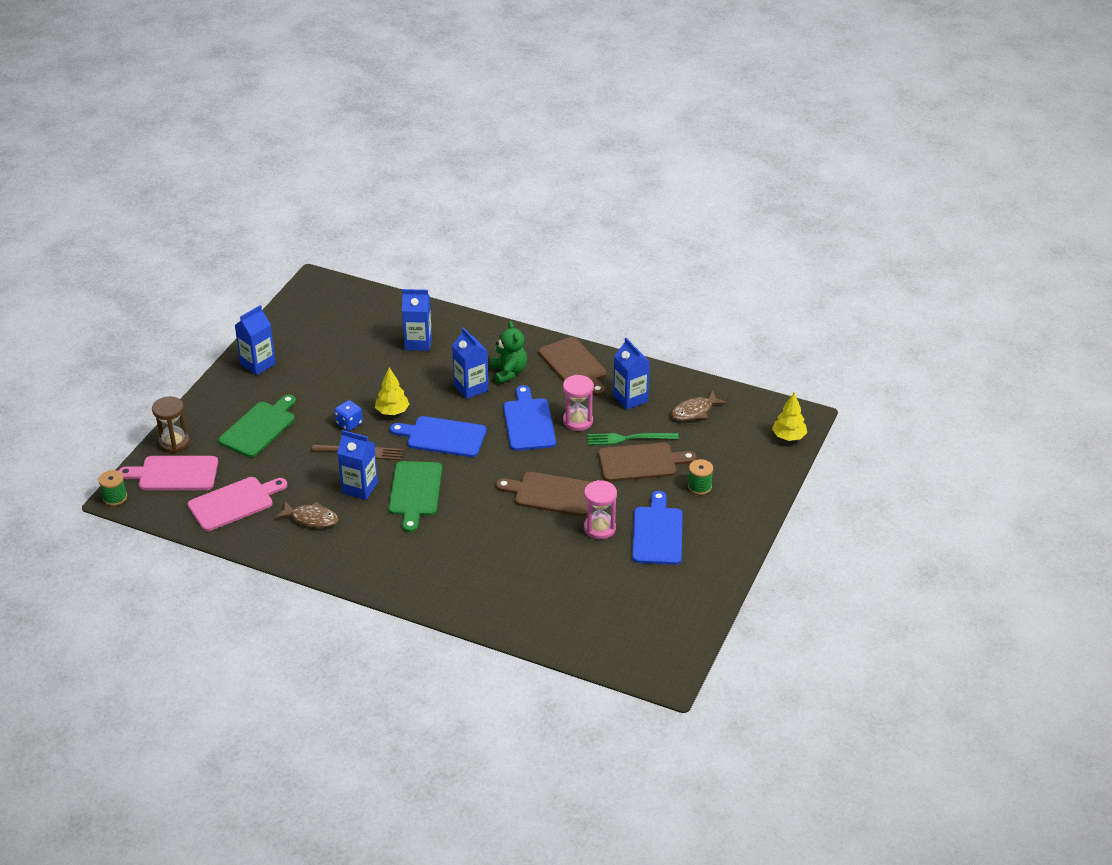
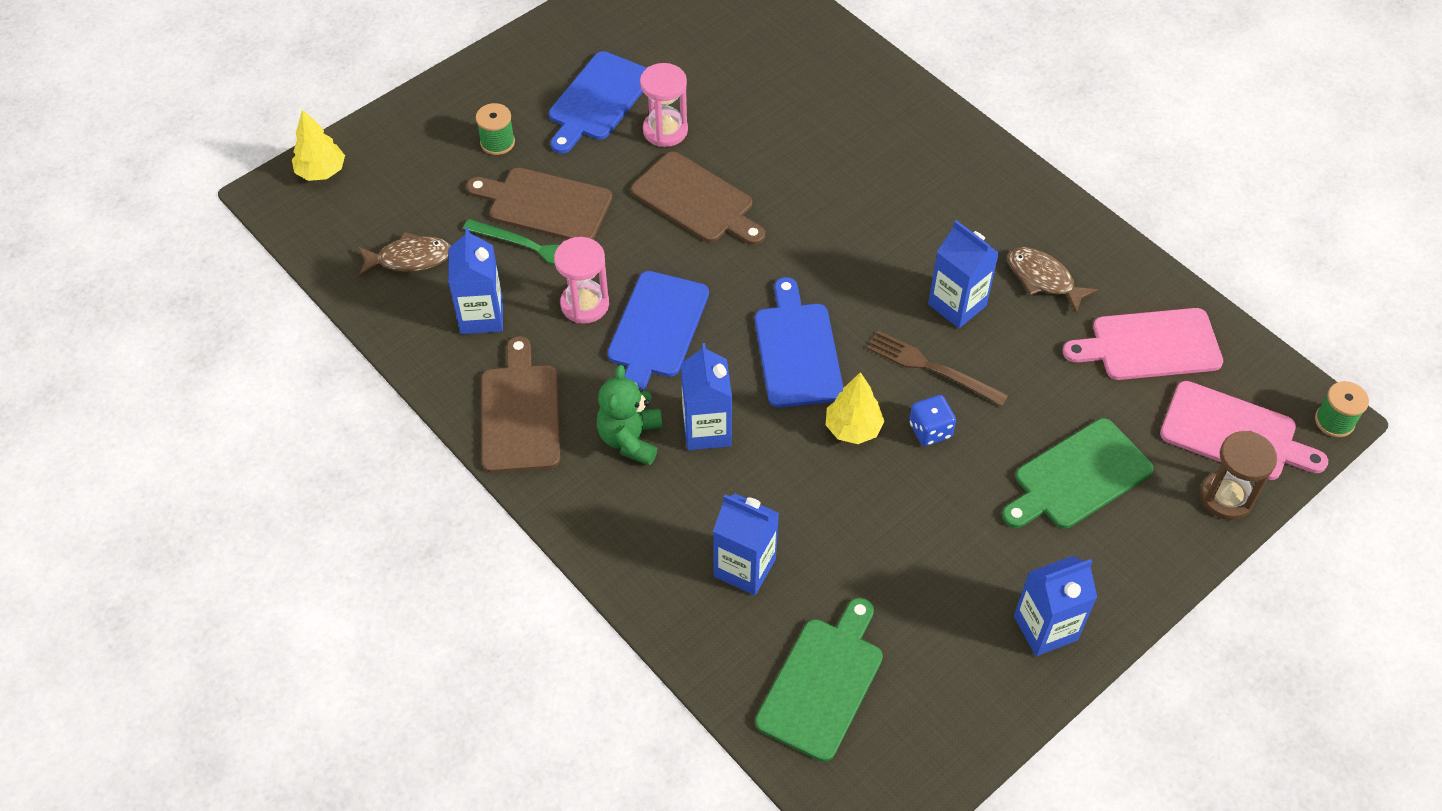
camera: 155 degrees left, 15 degrees up
green cutting board [389,461,442,532] -> green cutting board moved to [755,598,883,762]
blue cutting board [390,416,487,457] -> blue cutting board turned 135 degrees counterclockwise [755,277,844,407]

